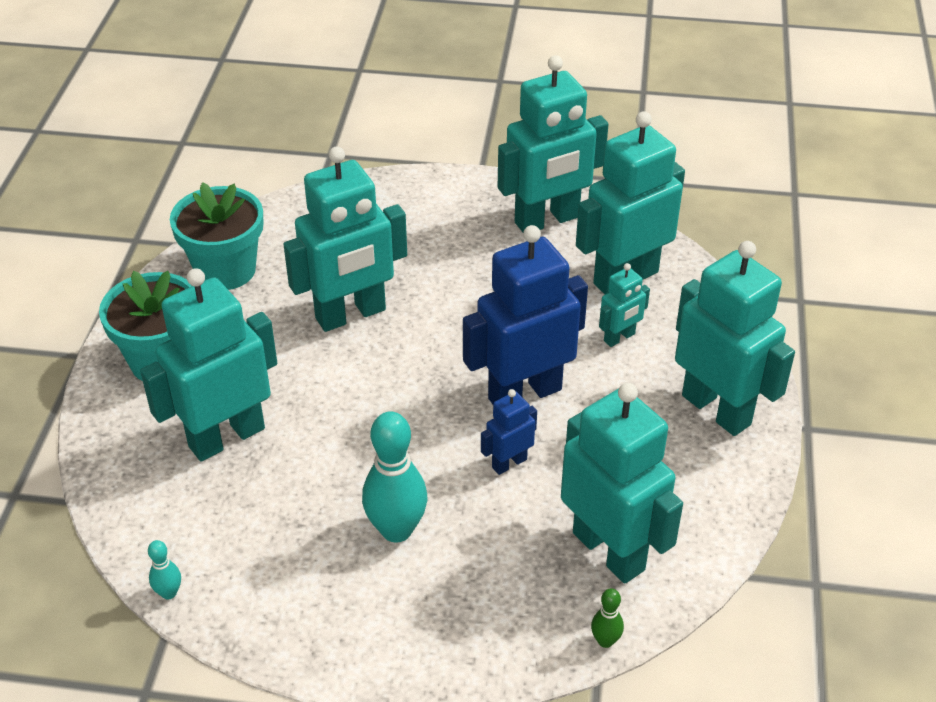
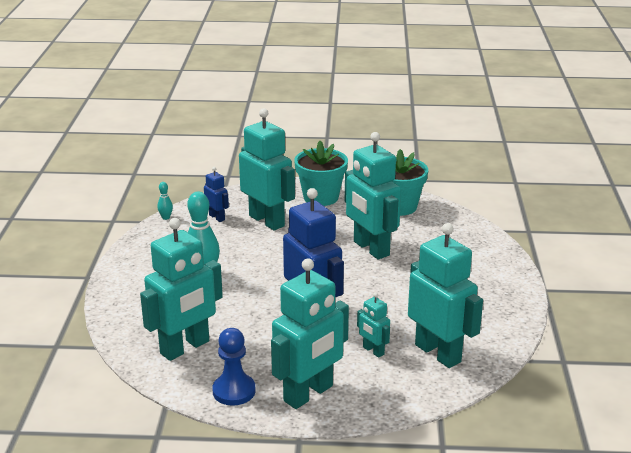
camera: 85 degrees right, 15 degrees down
blue robot [481,389,537,475] -> blue robot moved to [204,167,229,222]
turquoise robot [498,55,609,232] -> none
green bowling pin [591,589,624,648] -> none
none -> blue pawn [212,328,256,406]

